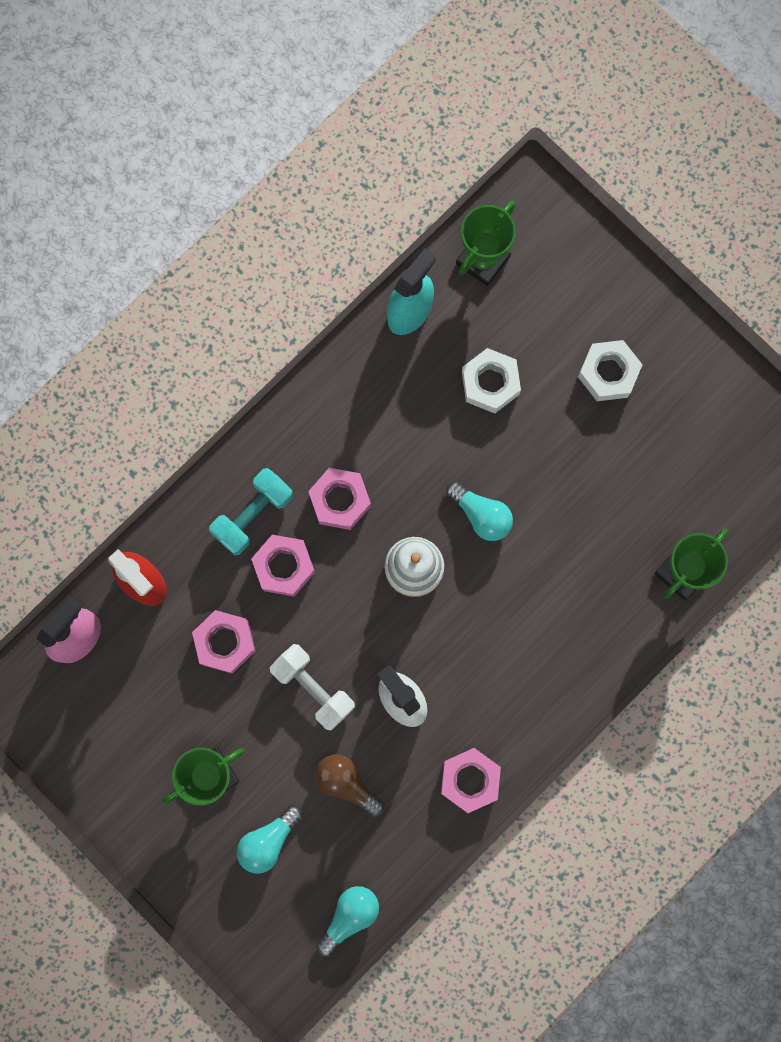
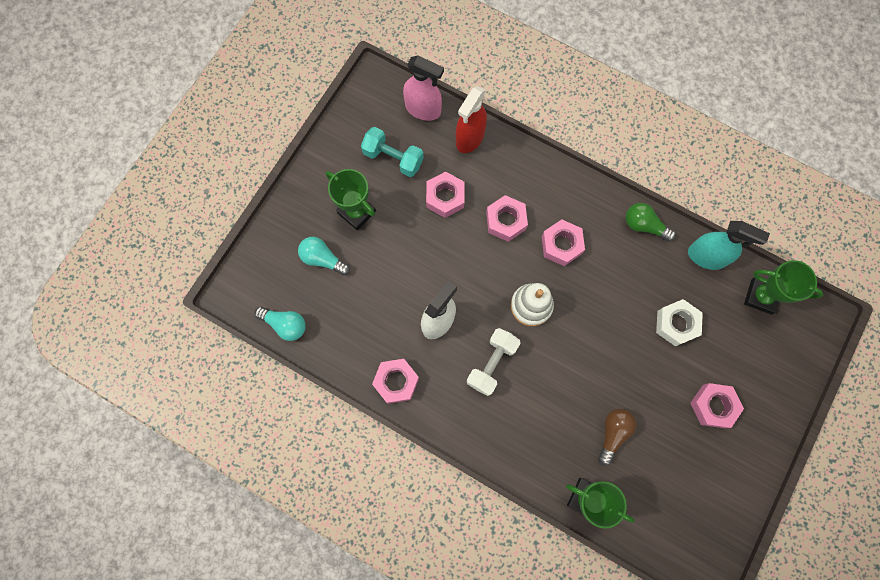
camera: 75 degrees right, 5 degrees down
turquoise dumbbell [209,468,293,555] -> turquoise dumbbell moved to [361,127,424,177]
white dumbbell [270,644,355,731] -> white dumbbell moved to [467,328,521,396]
brown light bulb [315,754,384,817] -> brown light bulb moved to [598,409,637,466]
turquoise light bulb [446,481,513,541] -> none
white nut [578,340,643,401] -> pink nut [690,383,744,428]
none -> green light bulb [626,203,676,242]

